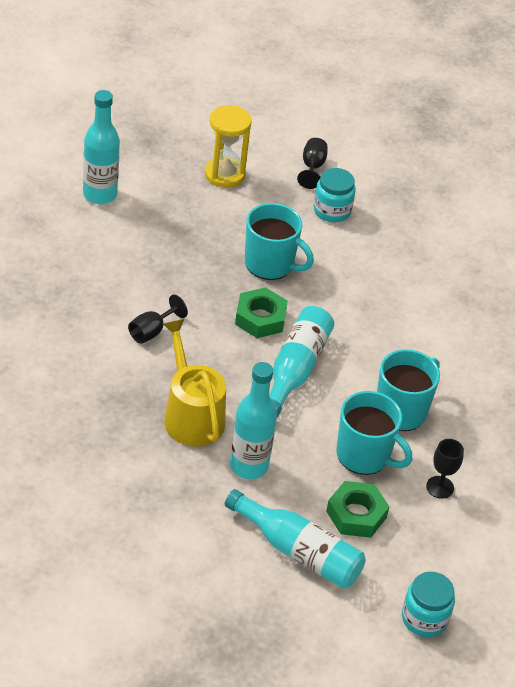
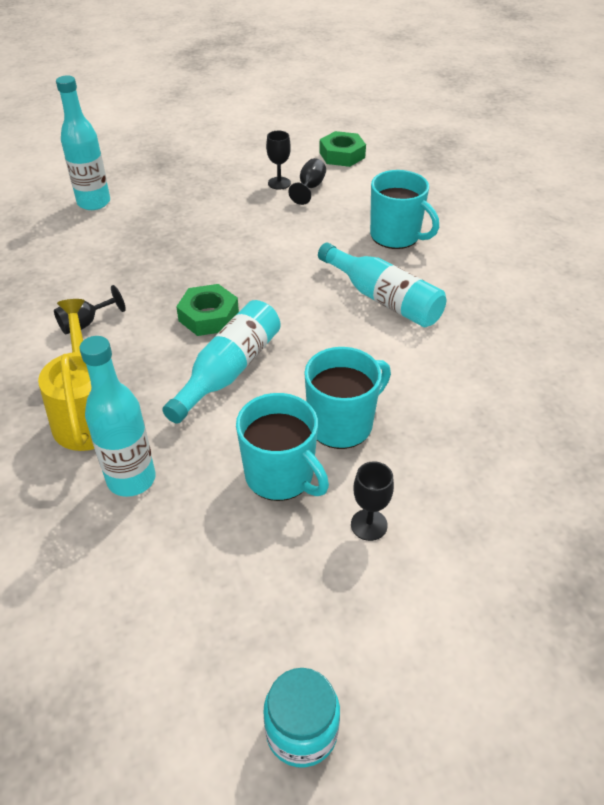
camera: 15 degrees right, 0 degrees up
yellow hourglass [205,105,252,188] -> none
turquoise bottle [225,489,366,589] -> turquoise bottle moved to [318,243,446,327]
turquoise mug [245,203,314,280] -> turquoise mug moved to [370,170,439,249]
turquoise jar [313,168,356,222] -> none
green nut [326,481,389,538] -> green nut moved to [319,131,366,167]
none -> black goblet [266,131,291,190]

